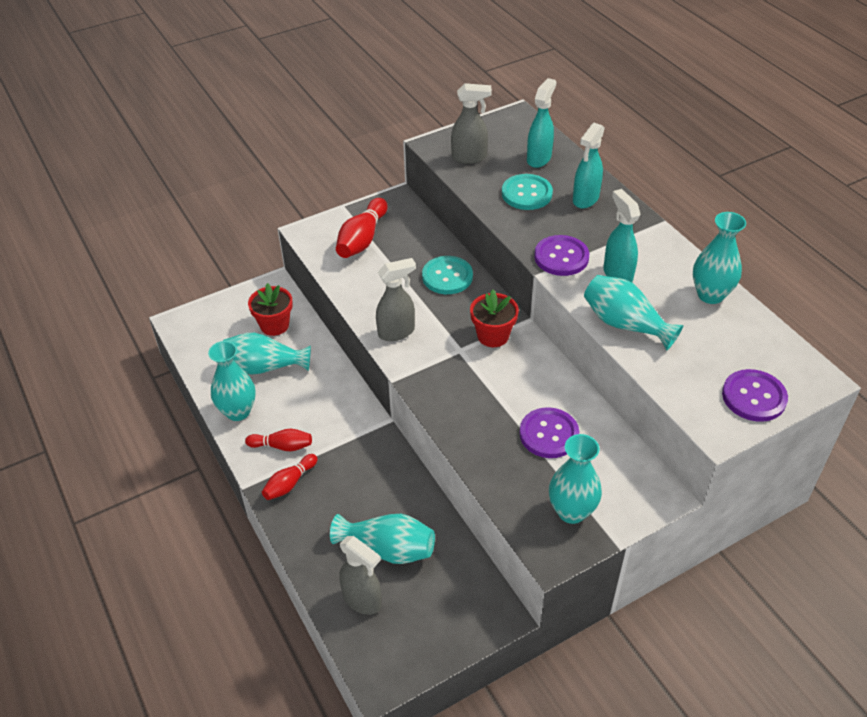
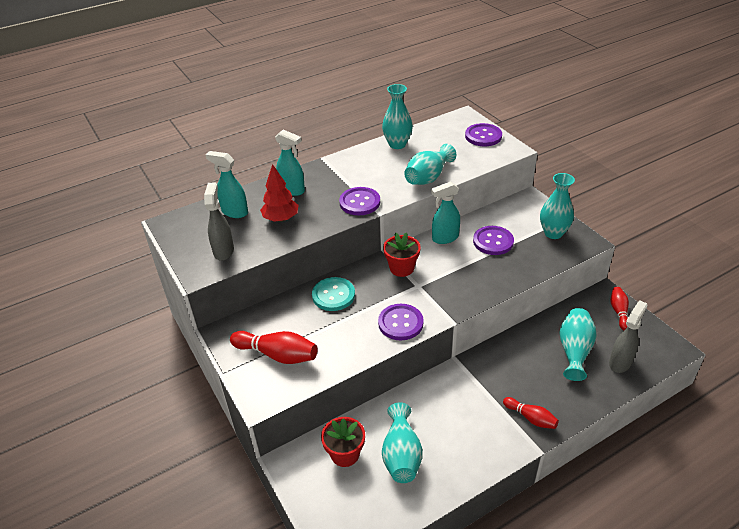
camera: 90 degrees left, 5 degrees down
turquoise vase [208,341,256,421] -> none
red bowling pin [245,429,312,451] -> red bowling pin moved to [611,287,629,330]
grey spray bottle [376,258,416,341] -> purple button [378,304,424,340]
turquoise button [502,174,553,210] -> red tree [260,164,298,222]
turquoise spray bottle [603,189,640,282] -> turquoise spray bottle moved to [431,181,460,244]

